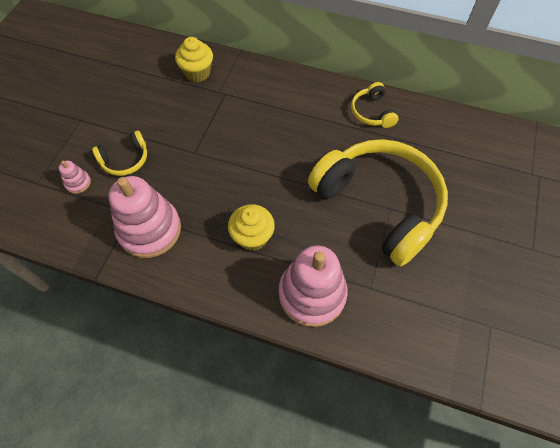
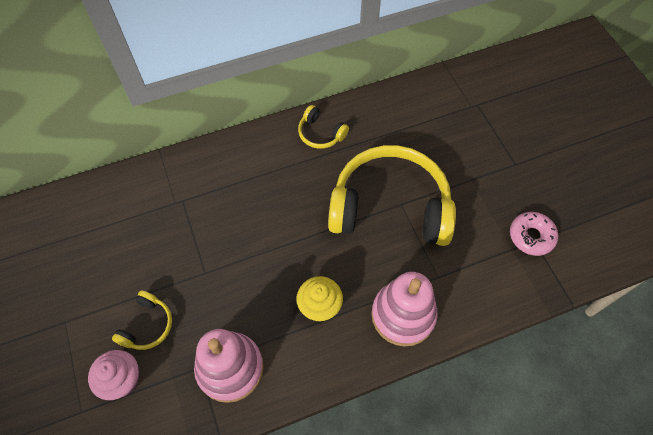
camera: 40 degrees left, 0 degrees up
pink stacking toy [59,161,91,194] -> pink cupcake [88,350,139,400]
yellow cupcake [175,37,213,82] -> none
none -> pink donut [510,212,558,256]

